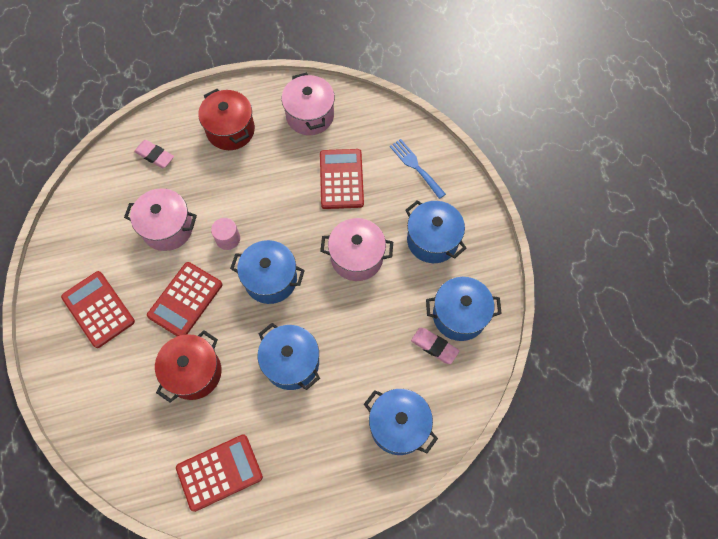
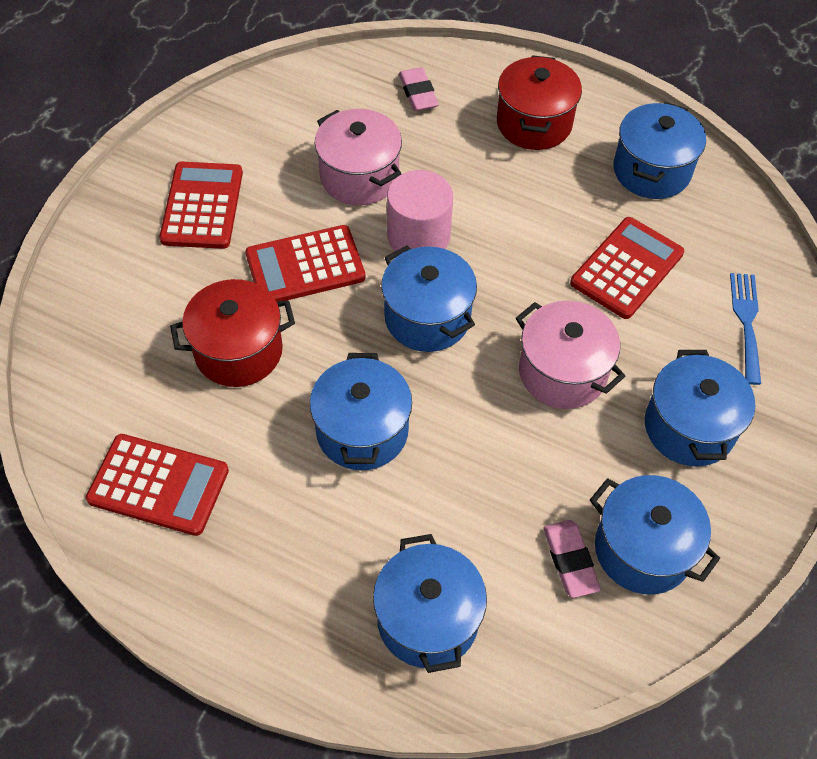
camera: 40 degrees right, 10 degrees down
pink cylinder [211,218,240,250] -> pink cylinder [387,170,453,251], size x1.62
pink pot [282,72,335,135] -> blue pot [613,102,706,199]

